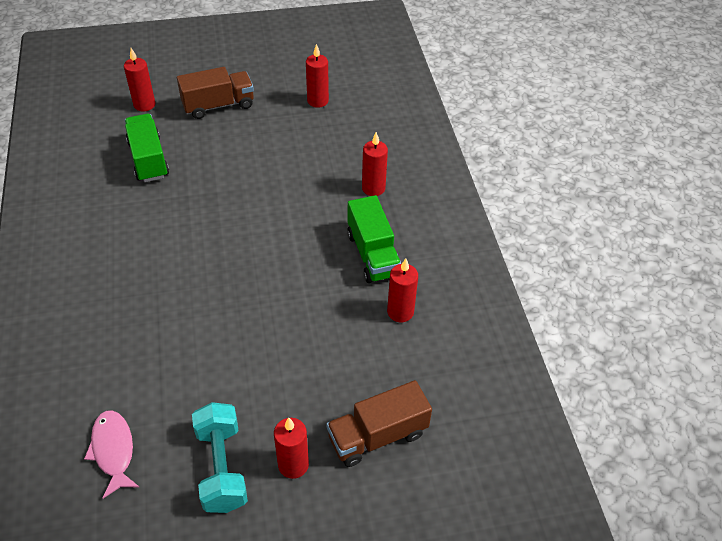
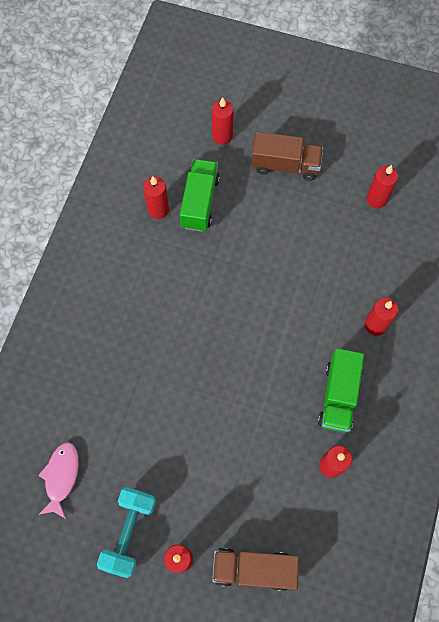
camera: 30 degrees right, 20 degrees up
none -> red candle [143,176,169,219]

